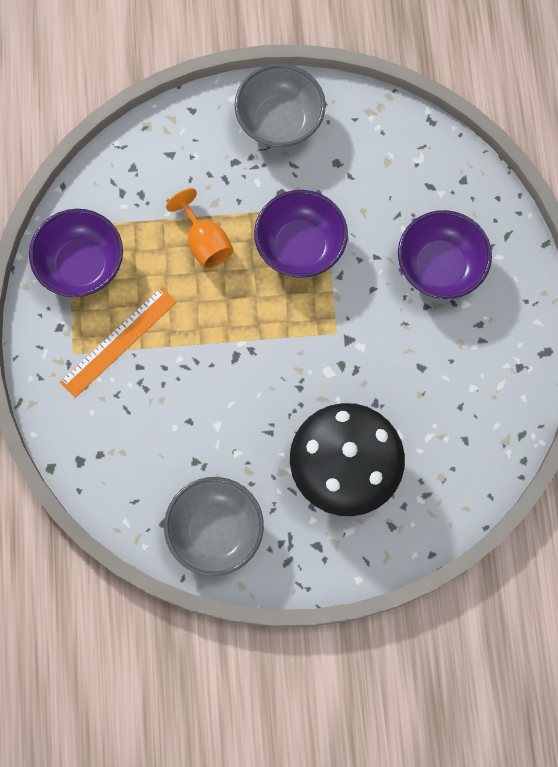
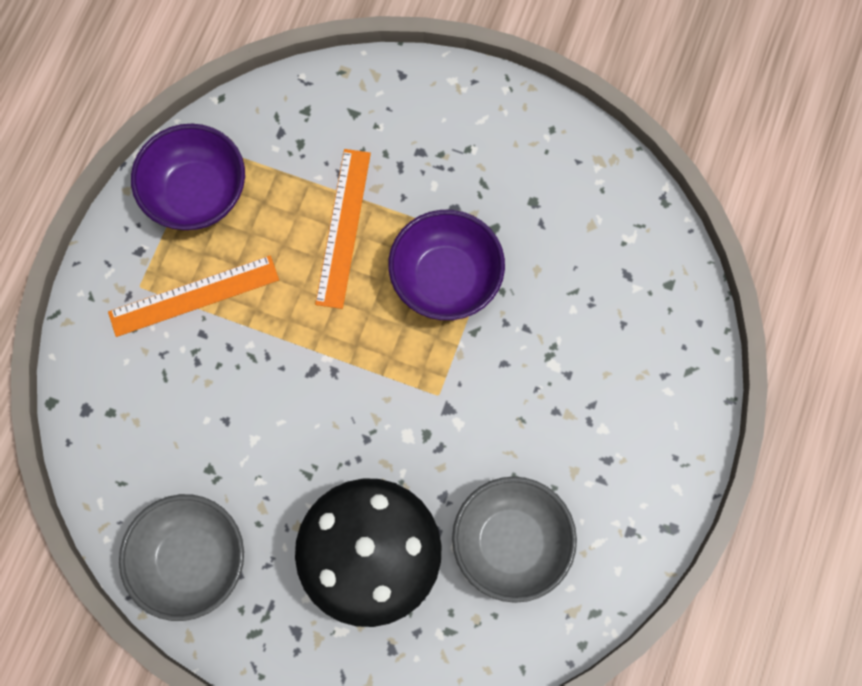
camera: 25 degrees right, 0 degrees up
orange goblet [166,188,233,269] -> orange ruler [315,149,371,309]
grey bowl [234,64,326,148] -> grey bowl moved to [452,477,577,603]
purple bowl [398,210,492,299] -> none

